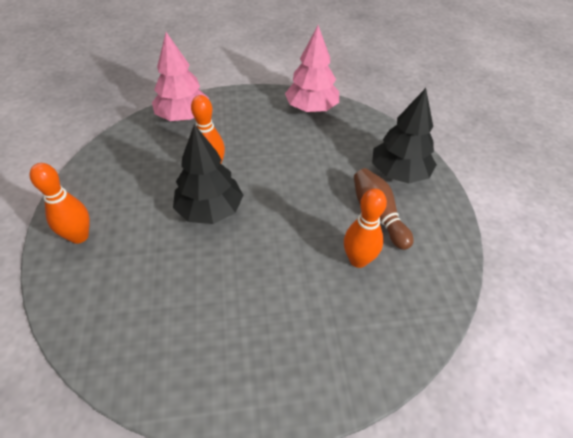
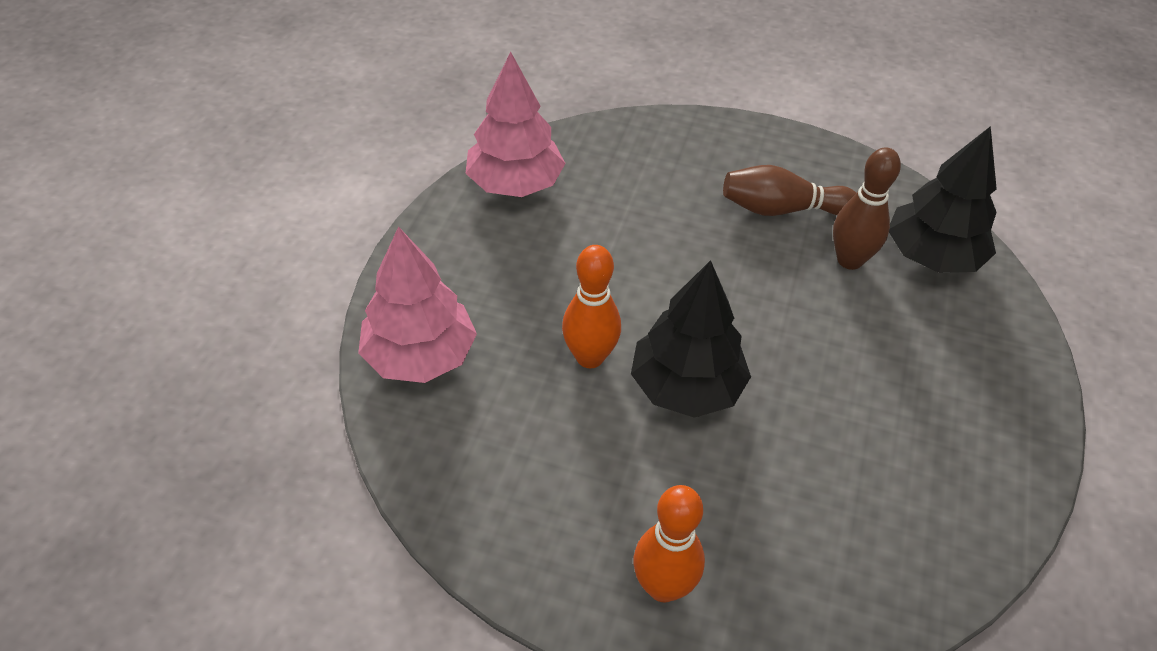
camera: 65 degrees left, 0 degrees up
orange bowling pin [344,188,387,268] -> brown bowling pin [833,148,901,270]
black tree [372,88,437,183] -> black tree moved to [889,126,997,273]

